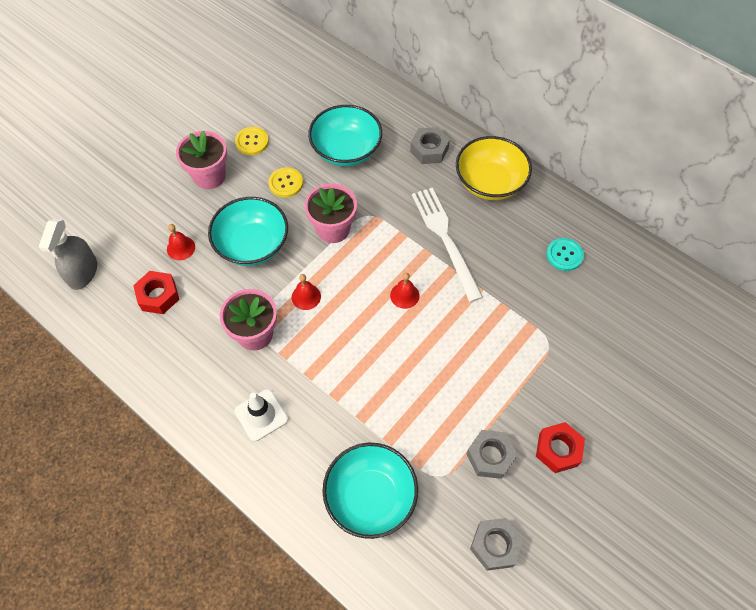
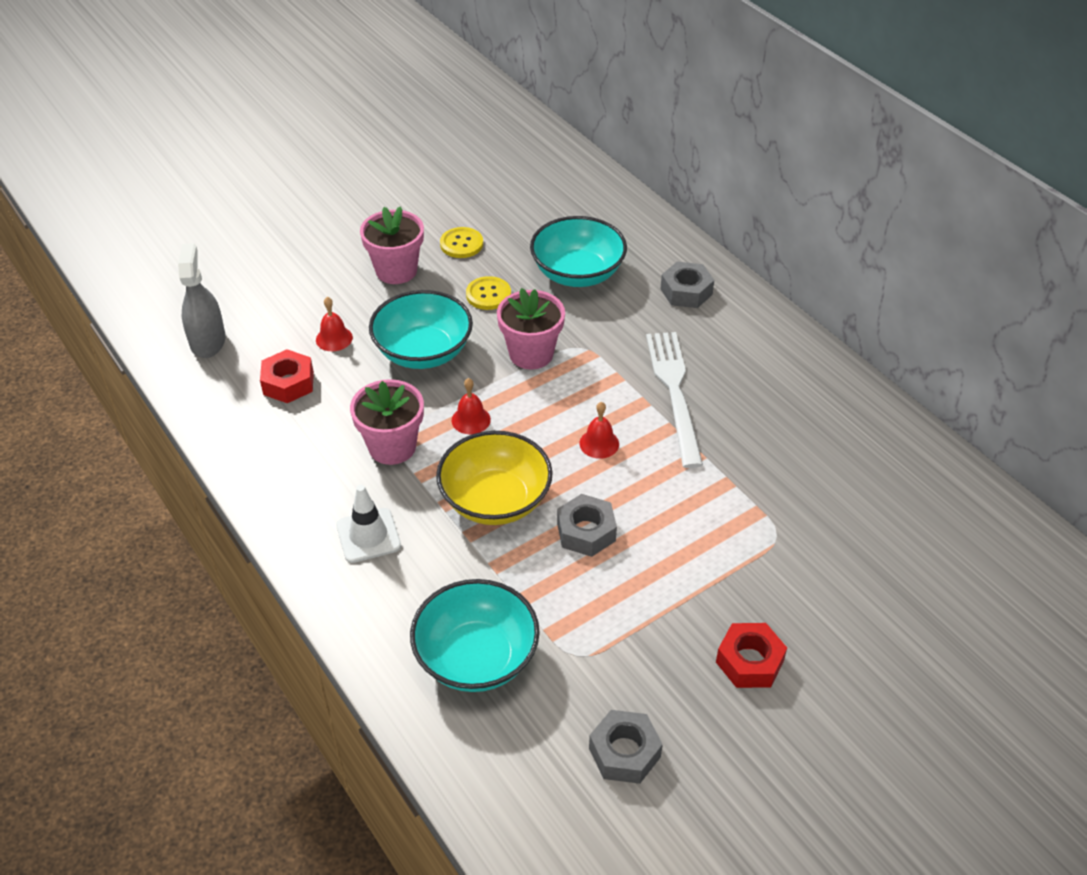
camera: 15 degrees right, 15 degrees down
grey spray bottle [38,219,97,290] -> grey spray bottle turned 150 degrees clockwise [178,243,226,358]
yellow bowl [456,136,532,200] -> yellow bowl moved to [436,431,553,525]
grey nut [466,430,518,479] -> grey nut moved to [557,494,617,557]
turquoise button [546,238,584,271] -> none

